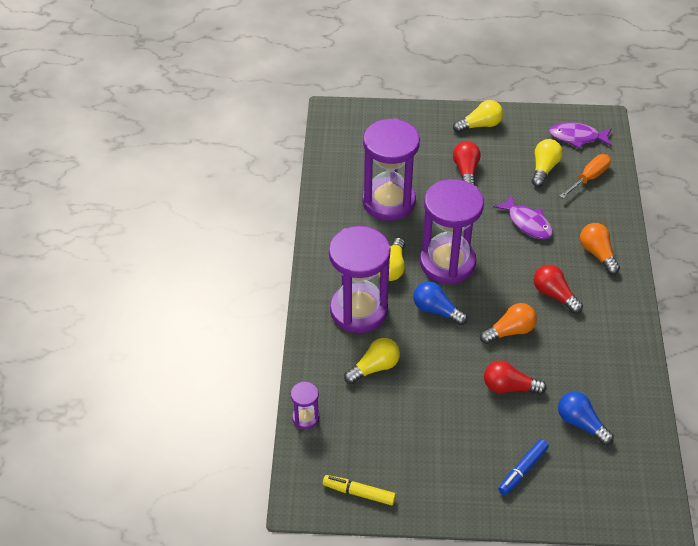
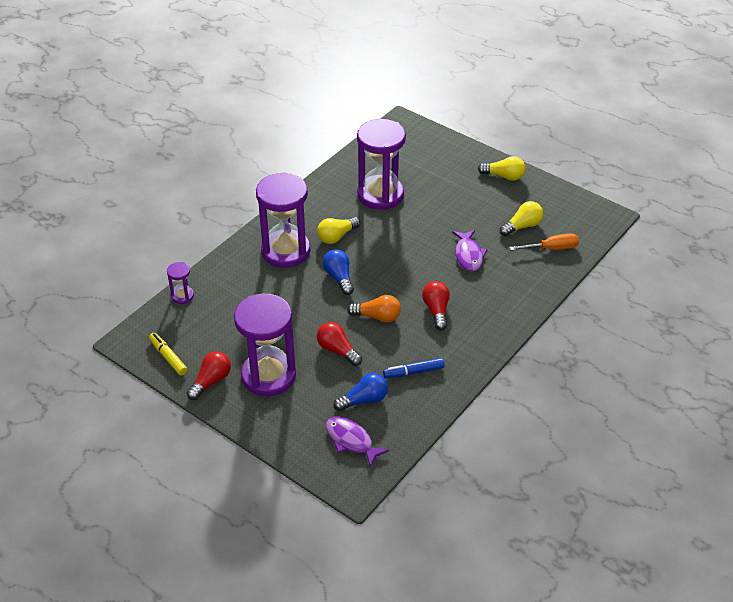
camera: 35 degrees right, 5 degrees down
yellow light bulb [344,338,400,384] -> none
purple hourglass [420,179,484,284] -> purple hourglass moved to [234,293,296,396]
red light bulb [453,141,481,185] -> red light bulb moved to [187,351,231,400]
blue marker [498,439,549,495] -> blue marker moved to [383,358,445,378]
purple fish [549,122,612,148] -> purple fish moved to [326,417,389,468]
blue light bulb [558,391,614,445] -> blue light bulb turned 75 degrees clockwise [333,373,388,412]
orange light bulb [580,223,620,275] -> none

